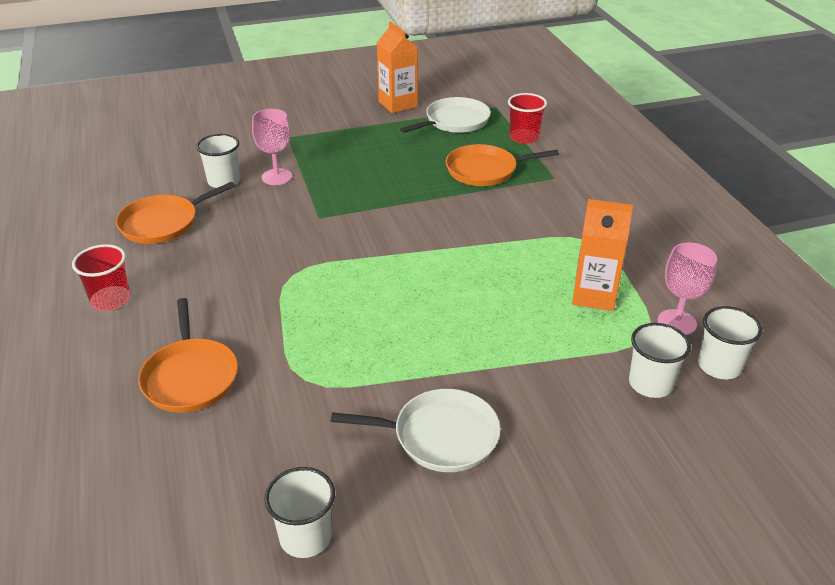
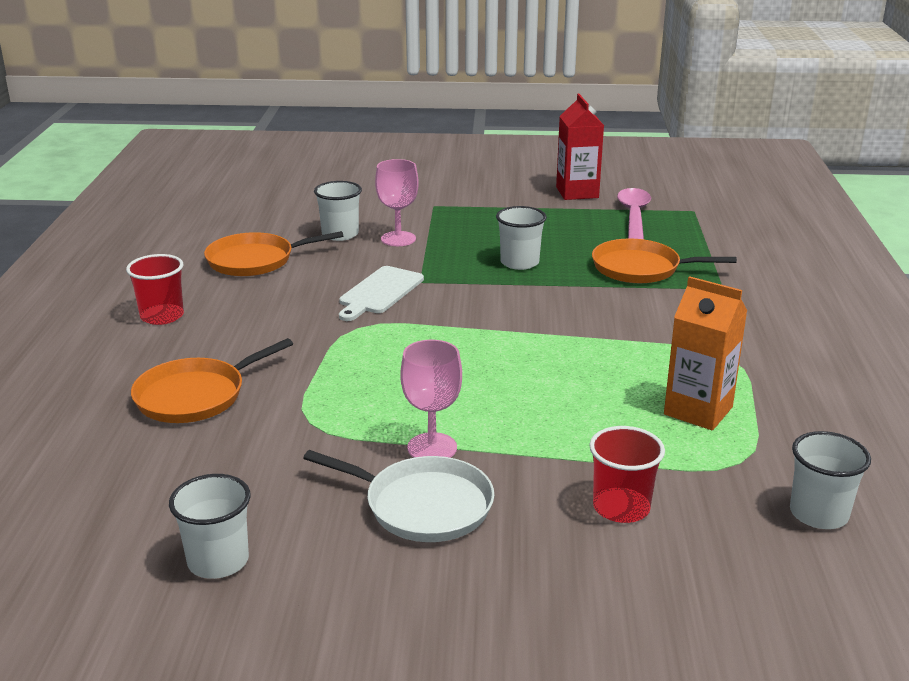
camera: 20 degrees right, 10 degrees down
orange pan [138,298,238,412] -> orange pan turned 45 degrees clockwise [131,338,293,423]
orange carton [377,21,418,113] -> red carton [556,94,604,200]
white pan [400,97,491,133] -> pink spoon [617,188,651,239]
red cup [508,93,547,144] -> red cup moved to [589,426,665,523]
white cup [629,323,691,398] -> white cup moved to [496,206,547,270]
pink goblet [658,242,717,335] -> pink goblet moved to [400,340,462,458]
none -> white cutting board [339,266,424,321]

